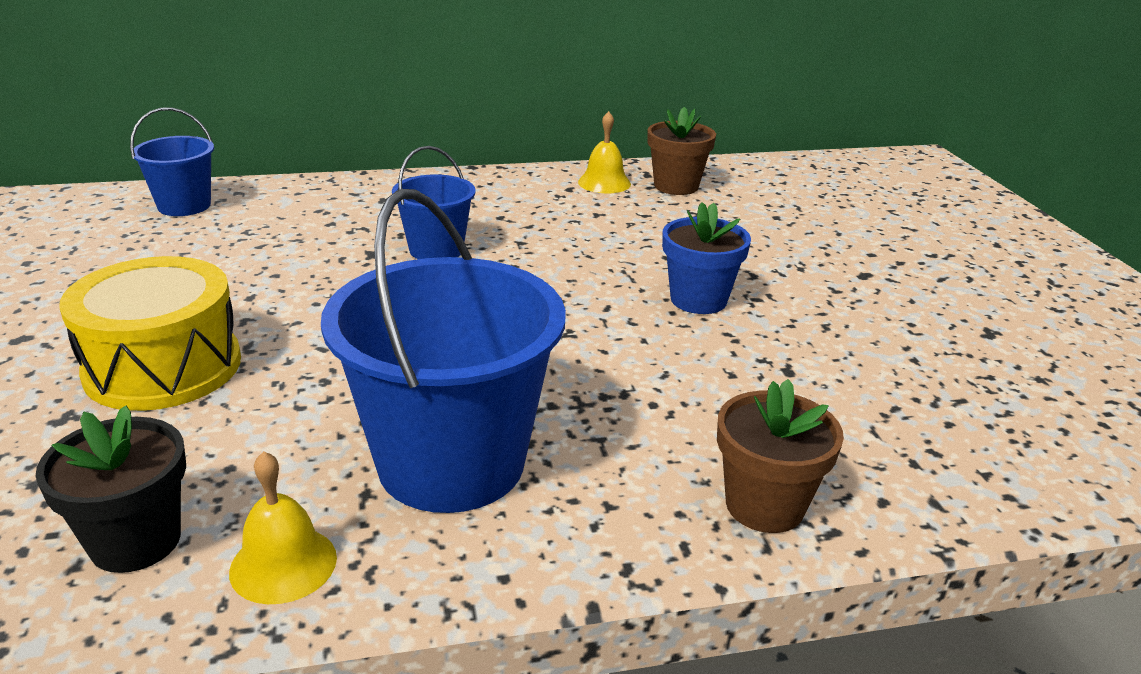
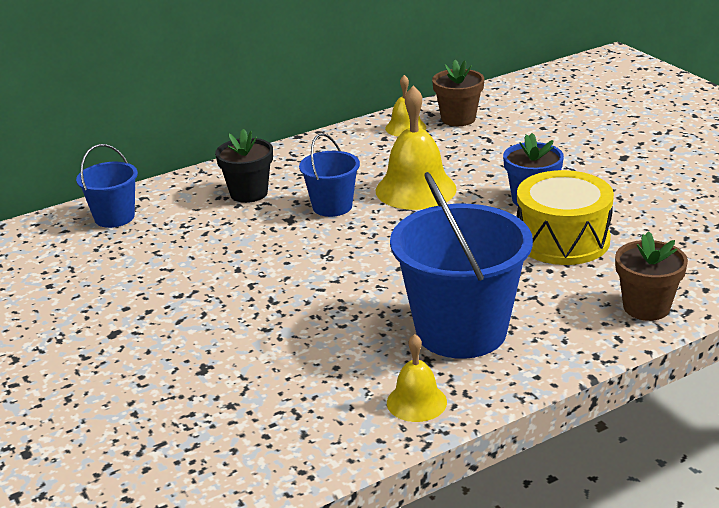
camera: 15 degrees left, 0 degrees up
black flower pot [36,405,186,573] -> black flower pot moved to [215,129,273,203]
yellow drum [59,256,241,411] -> yellow drum moved to [517,170,614,265]
none -> yellow bell [376,86,457,210]

